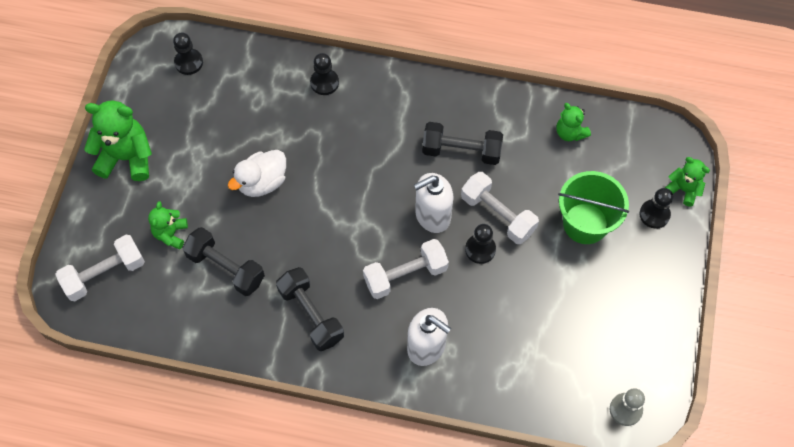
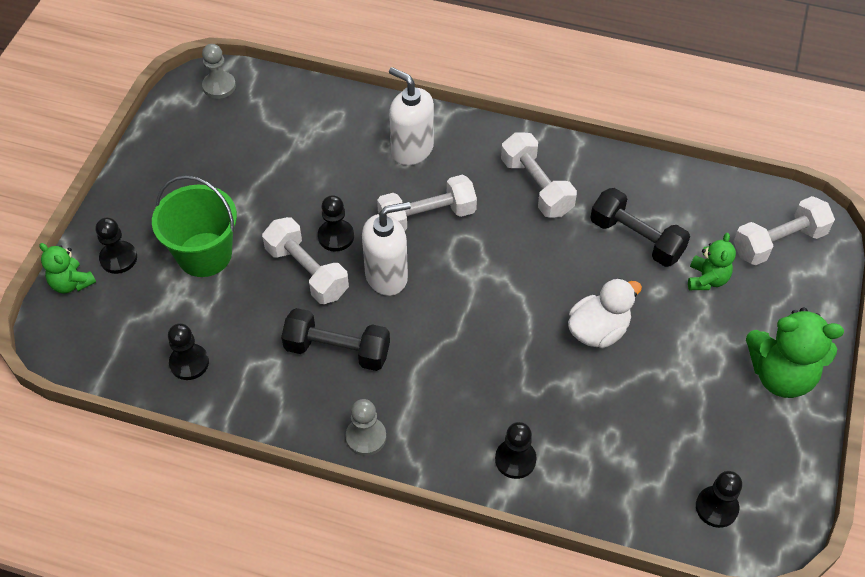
camera: 175 degrees left, 10 degrees down
black dumbbell [276,267,344,351] -> white dumbbell [501,132,577,218]
green teddy bear [556,103,591,141] -> black pawn [168,323,209,380]
none -> grey pawn [346,399,386,456]

